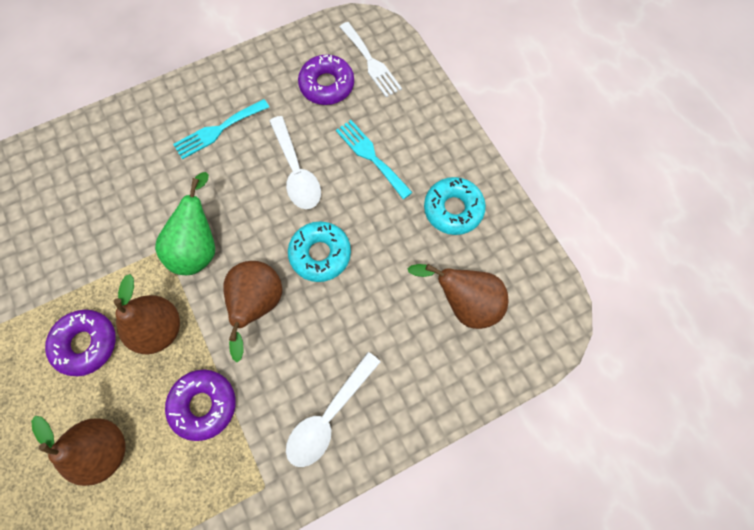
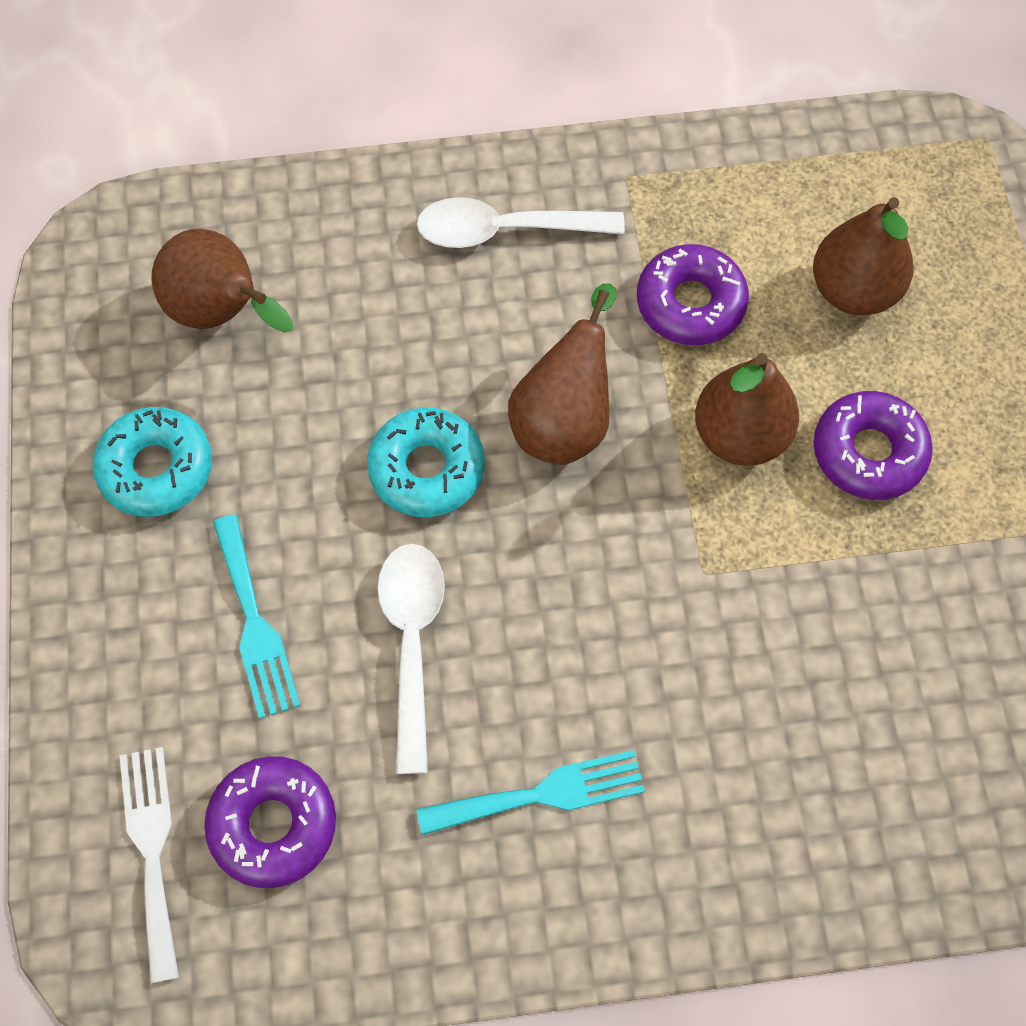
camera: 160 degrees left, 5 degrees down
green pear [155,172,215,275] -> none
white spoon [286,352,381,467] -> white spoon turned 150 degrees counterclockwise [417,197,625,248]

